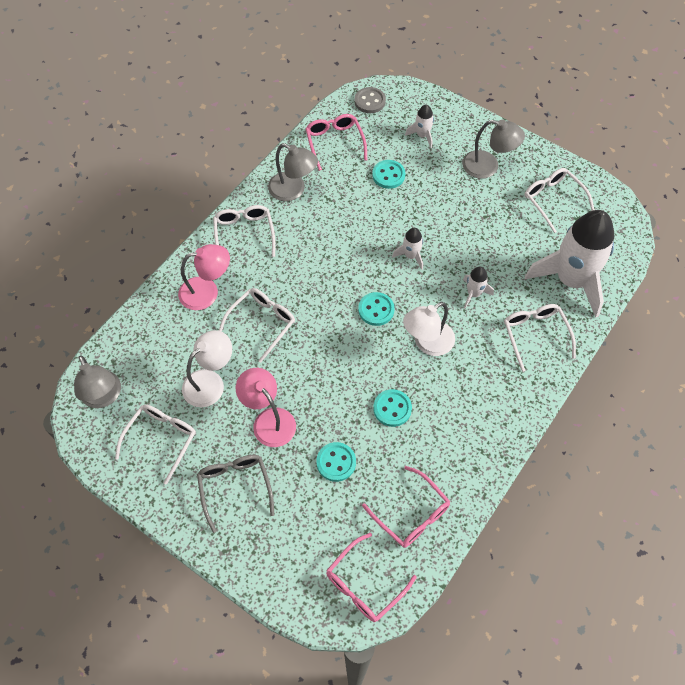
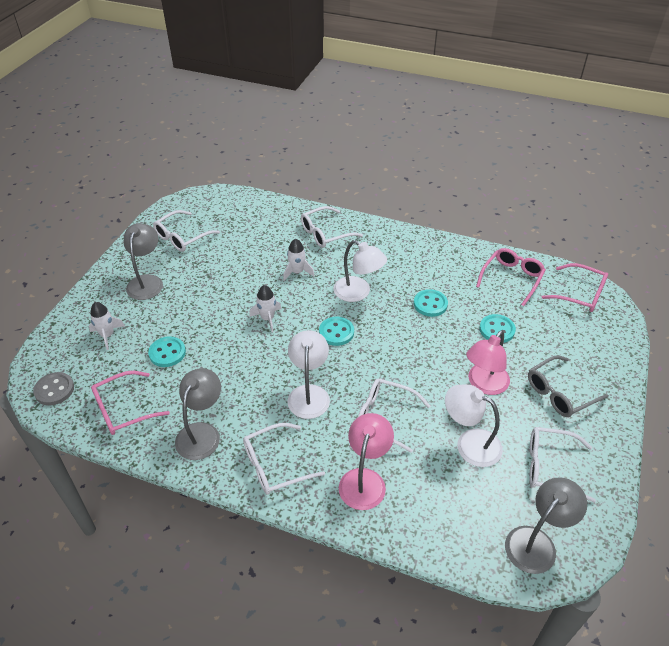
camera: 105 degrees left, 15 degrees down
pink lamp [178,244,230,310] -> pink lamp turned 45 degrees clockwise [339,413,394,510]
white rocket [525,210,614,318] -> none
none -> white lamp [288,330,330,419]

